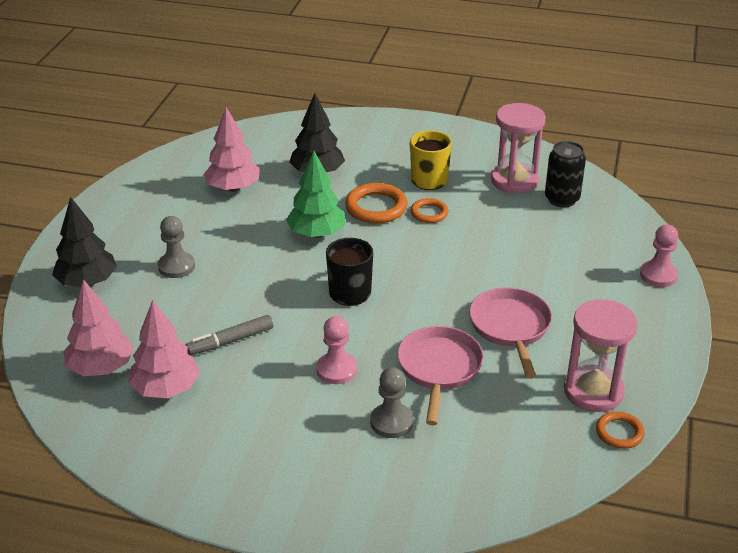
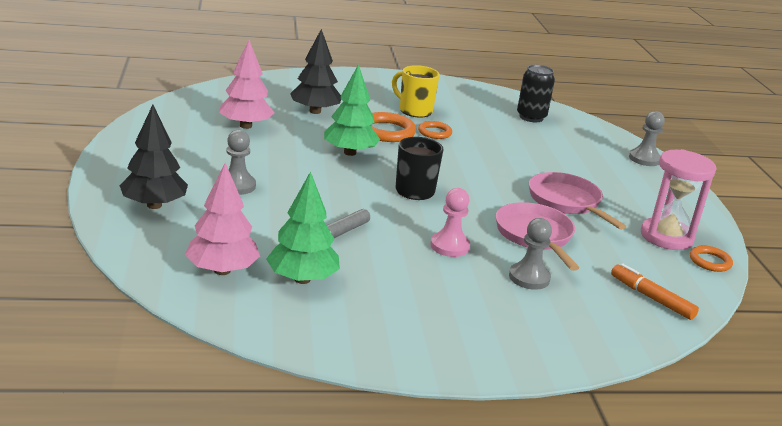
camera: 25 degrees left, 10 degrees down
pink tree [128,300,200,398] -> green tree [266,171,340,284]
pink hourglass [491,103,546,194] -> none
pink pawn [640,224,678,287] -> grey pawn [629,111,665,166]
none -> orange marker [611,263,699,320]

